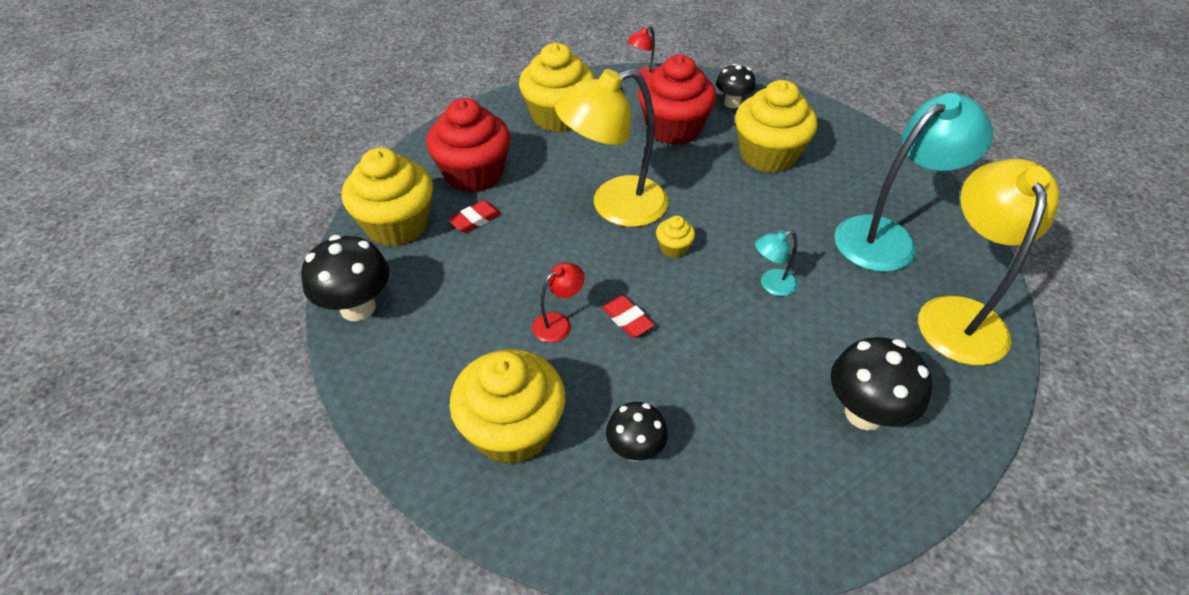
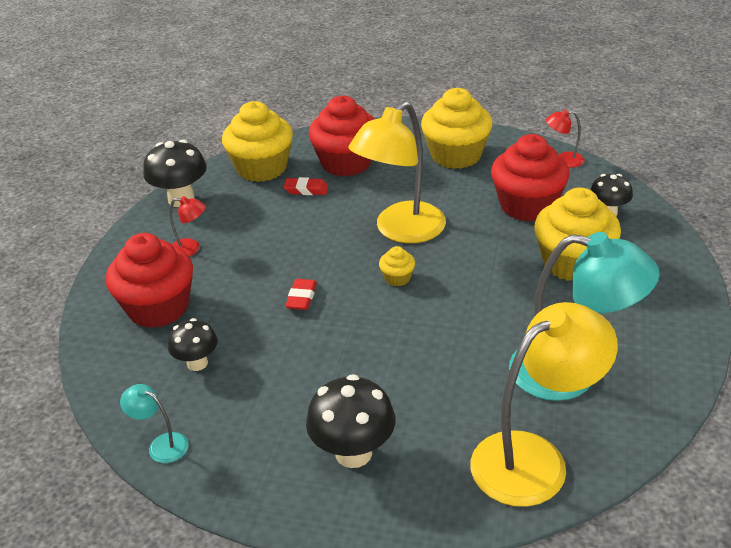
camera: 50 degrees right, 10 degrees down
yellow cupcake [450,349,565,465] -> red cupcake [106,233,193,328]
red lamp [532,263,585,343] -> red lamp moved to [169,196,206,256]
yellow lamp [555,69,669,227] -> yellow lamp turned 75 degrees counterclockwise [348,101,446,243]
turquoise lamp [755,230,798,296] -> turquoise lamp moved to [120,384,189,463]

